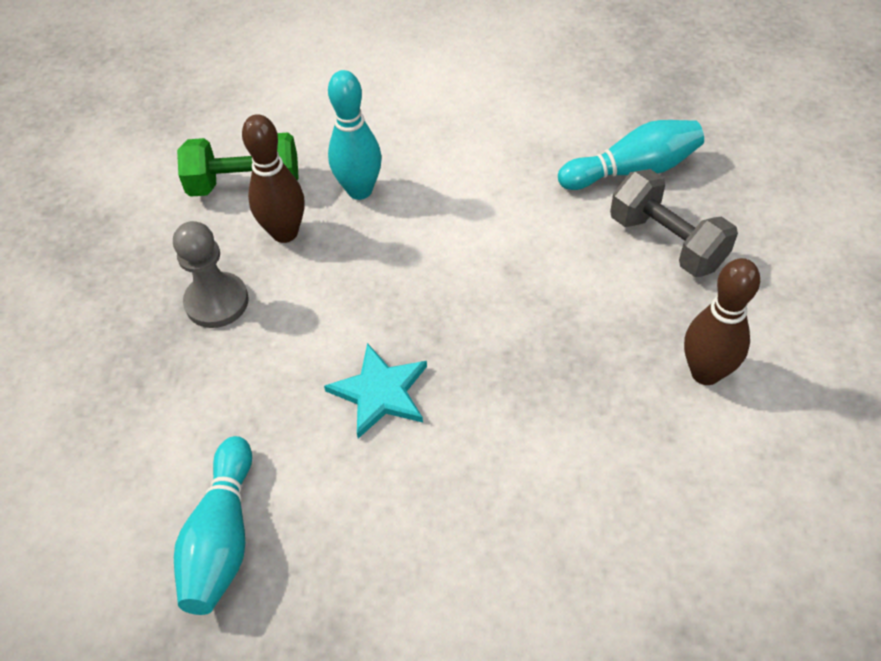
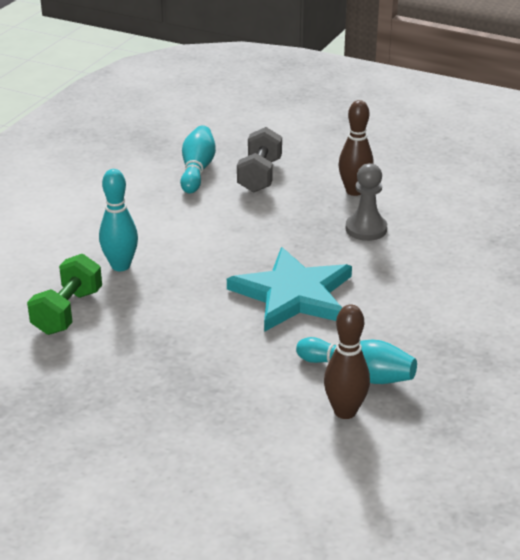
camera: 70 degrees left, 20 degrees down
grey pawn [173,221,249,328] -> grey pawn moved to [346,163,387,241]
brown bowling pin [242,114,305,243] -> brown bowling pin moved to [324,304,370,419]
turquoise star [324,343,427,439] -> turquoise star [227,247,352,332], size x1.84
grey dumbbell [610,169,738,277] -> grey dumbbell turned 60 degrees counterclockwise [237,127,282,193]

